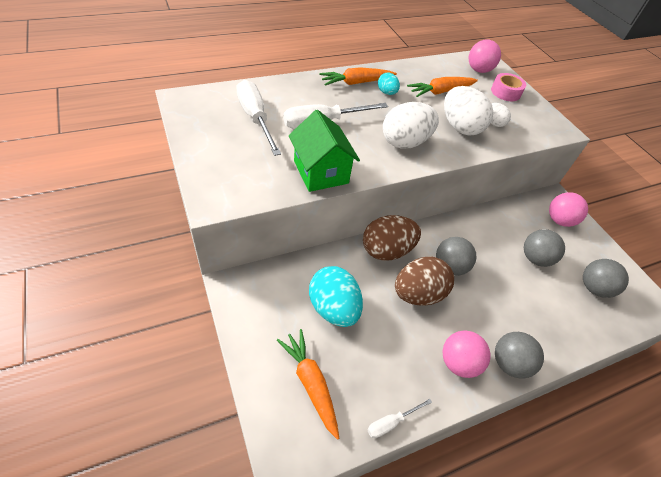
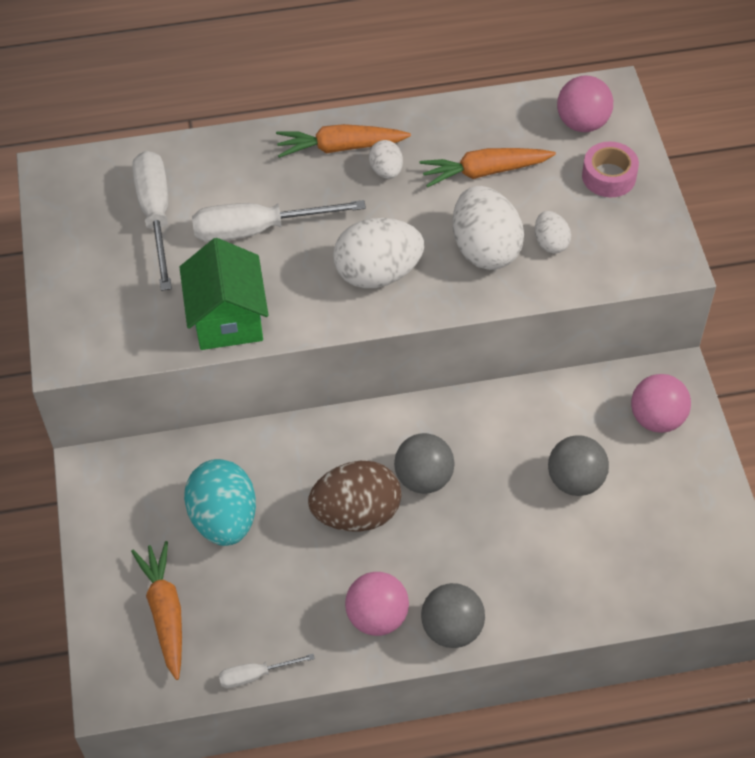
camera: 20 degrees right, 5 degrees up
brown egg [363,215,421,261] -> none
turquoise egg [378,73,400,95] -> white egg [369,140,403,179]
grey ball [583,259,629,298] -> none

